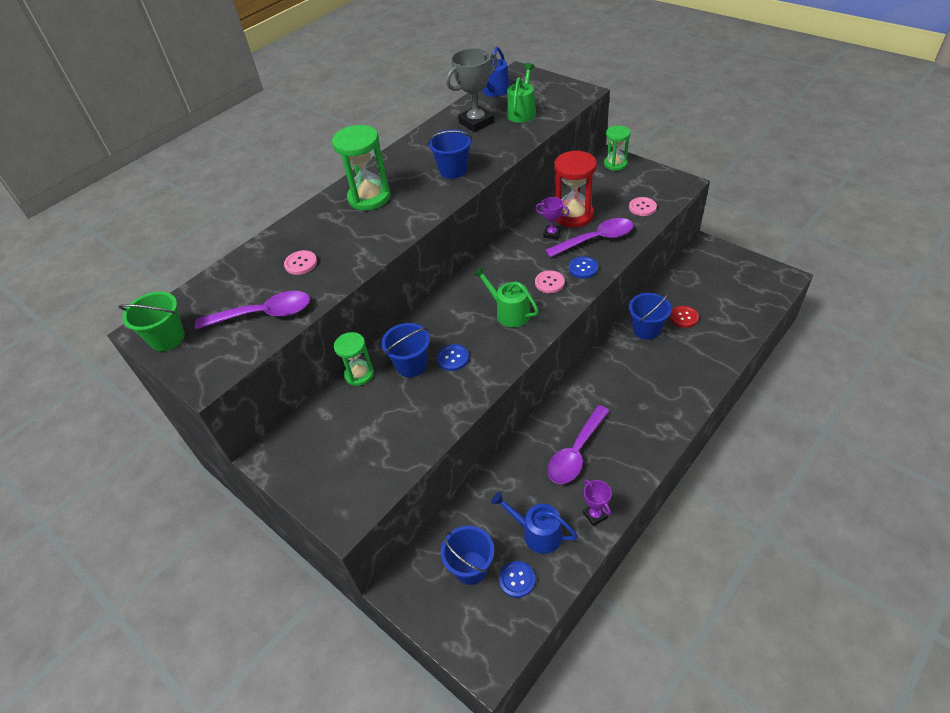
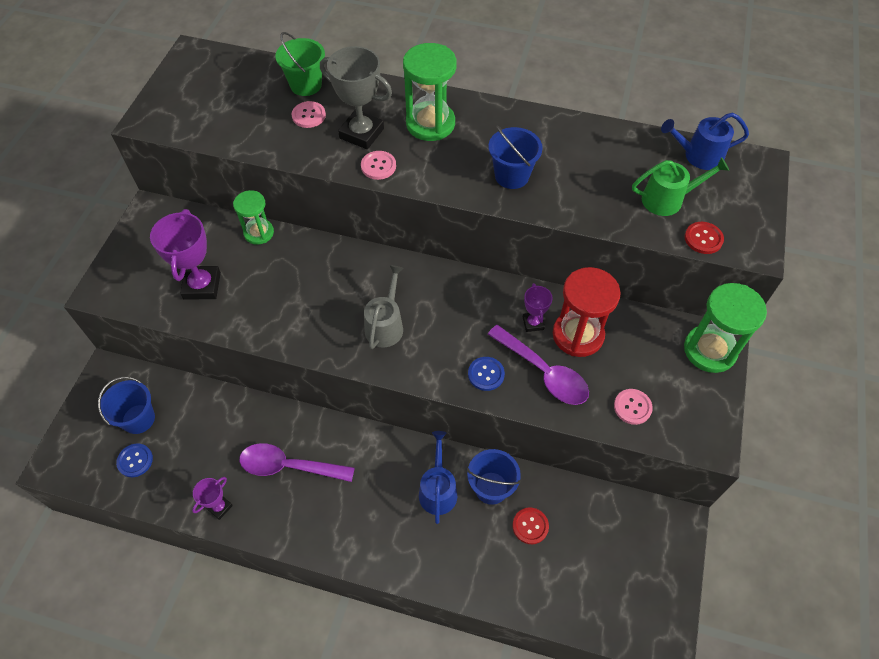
camera: 60 degrees right, 10 degrees up
green bucket [119,292,185,351] -> green bucket moved to [275,32,325,96]
purple spoon [195,291,310,329] -> none
blue bucket [381,323,430,377] -> none
blue button [437,344,469,371] -> none
grey trophy [446,48,497,132] -> grey trophy moved to [320,46,392,149]
green watering can [473,266,539,327] -> grey watering can [364,265,404,349]
blue watering can [491,492,577,554] -> blue watering can moved to [419,431,458,524]
pink button [535,270,565,293] -> pink button moved to [361,151,396,180]
green hourglass [604,125,631,171] -> green hourglass [684,283,767,373], size x1.58
none -> purple trophy [150,209,221,300]
none -> red button [685,222,724,254]

